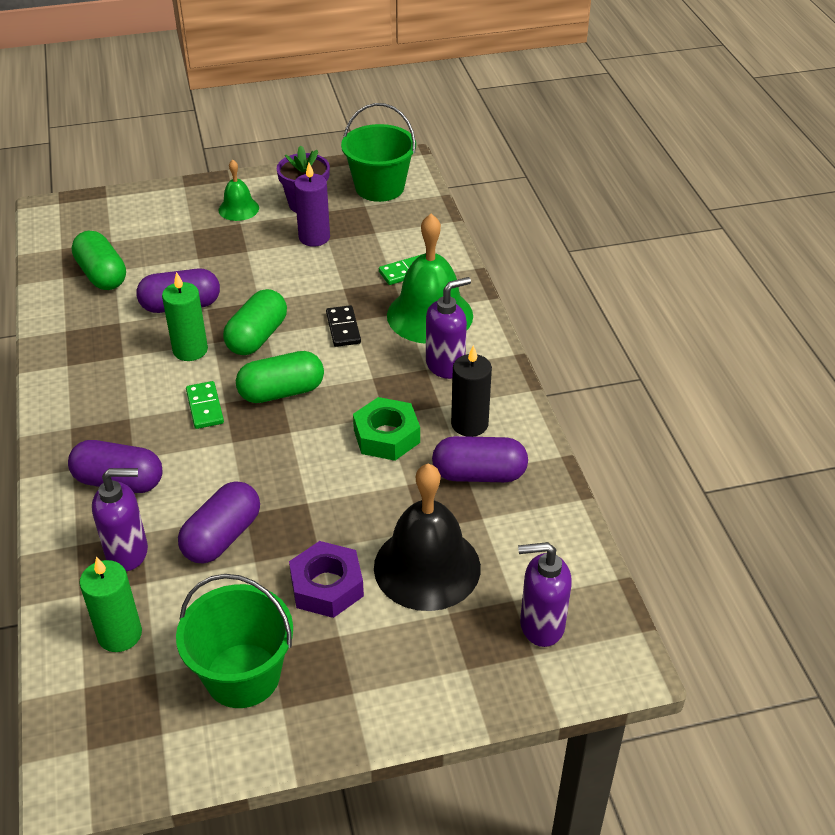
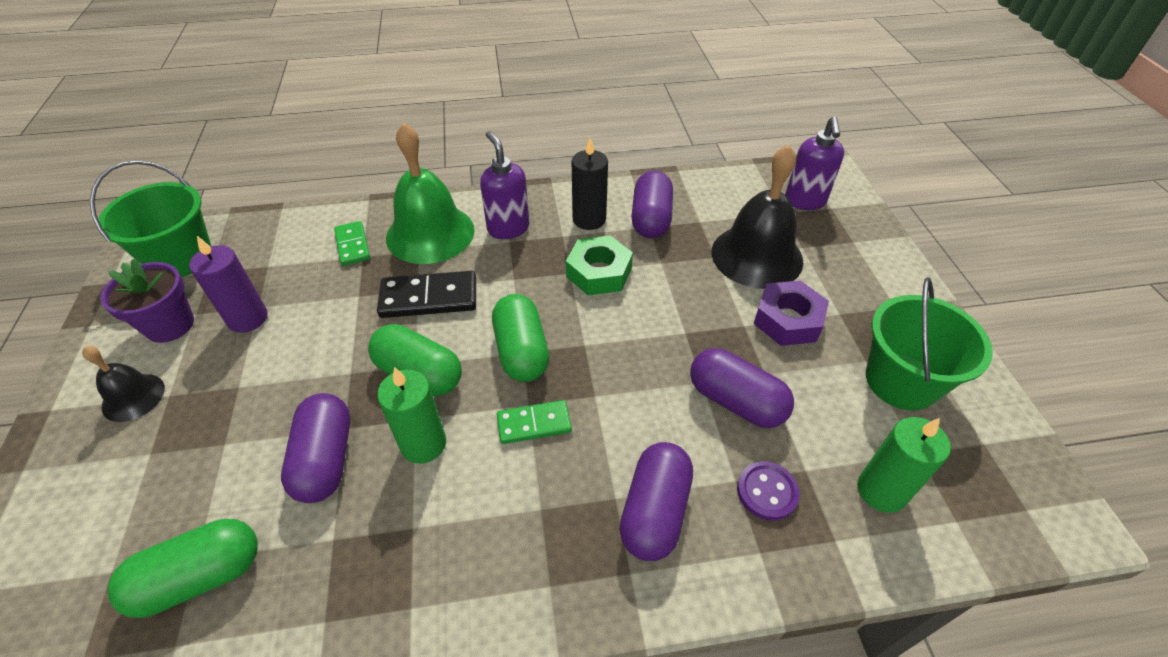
camera: 85 degrees left, 5 degrees up
purple soap dispenser [92,468,148,571] -> purple button [737,461,800,521]
green bell [219,159,259,221] -> black bell [82,346,165,422]
black domino [326,305,361,347] -> black domino [377,271,476,318], size x1.57

